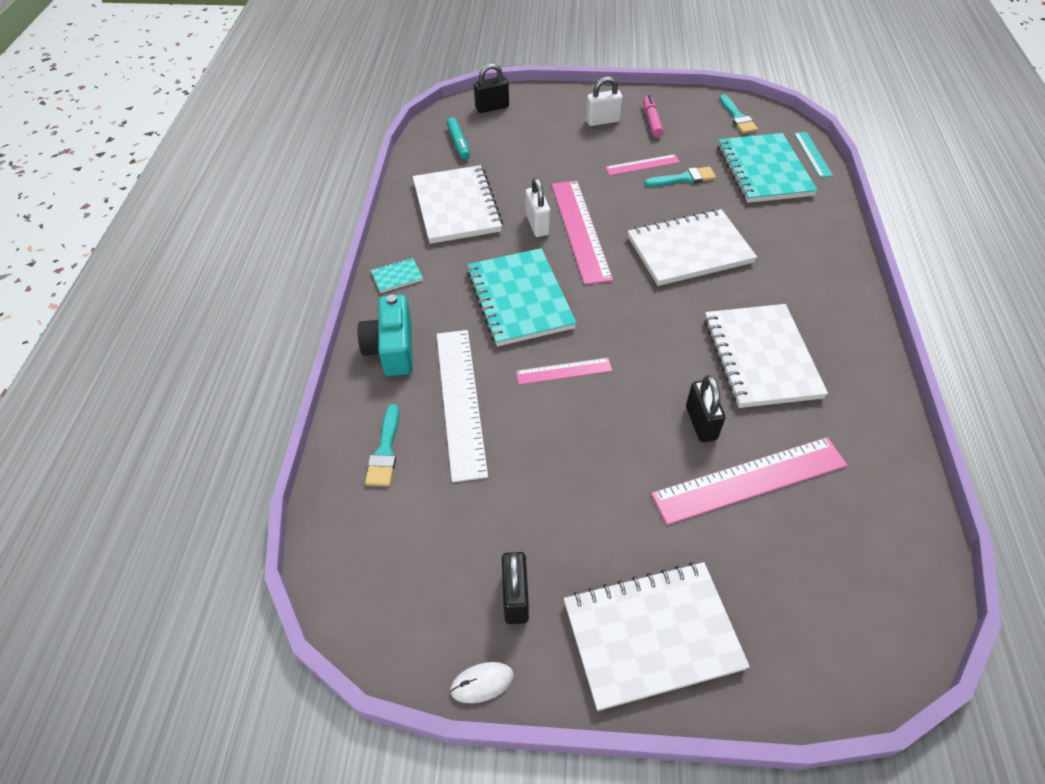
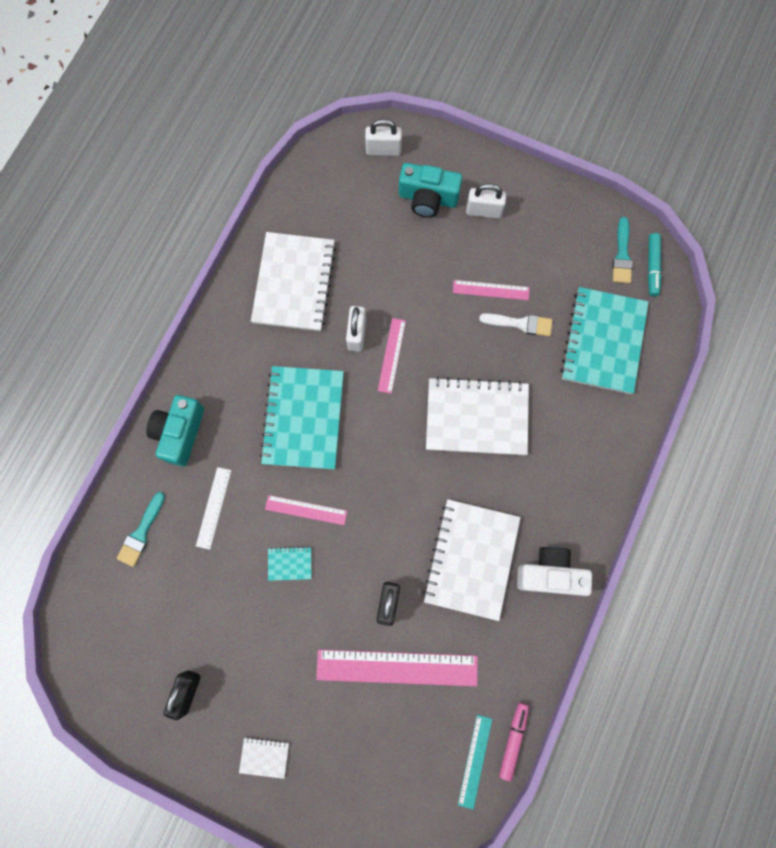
camera: 20 degrees right, 25 degrees up
turquoise notebook [371,258,423,293] -> turquoise notebook moved to [268,546,311,581]
white ruler [437,330,488,482] -> white ruler [196,467,232,550], size x0.53
turquoise marker [447,117,470,160] -> turquoise marker moved to [648,233,662,296]
white mouse [450,662,514,703] -> none
black padlock [474,63,509,113] -> white padlock [365,119,402,156]
pink ruler [552,180,613,285] -> pink ruler [378,318,406,394], size x0.53
white notebook [564,562,750,711] -> white notebook [239,737,289,779], size x0.41
pink marker [643,95,663,138] -> pink marker moved to [499,703,529,781]
turquoise brush [644,167,716,187] -> white brush [479,313,553,336]
turquoise ruler [794,132,833,178] -> turquoise ruler moved to [458,715,492,809]
none -> turquoise camera [399,163,462,218]
none -> white camera [517,546,592,596]

